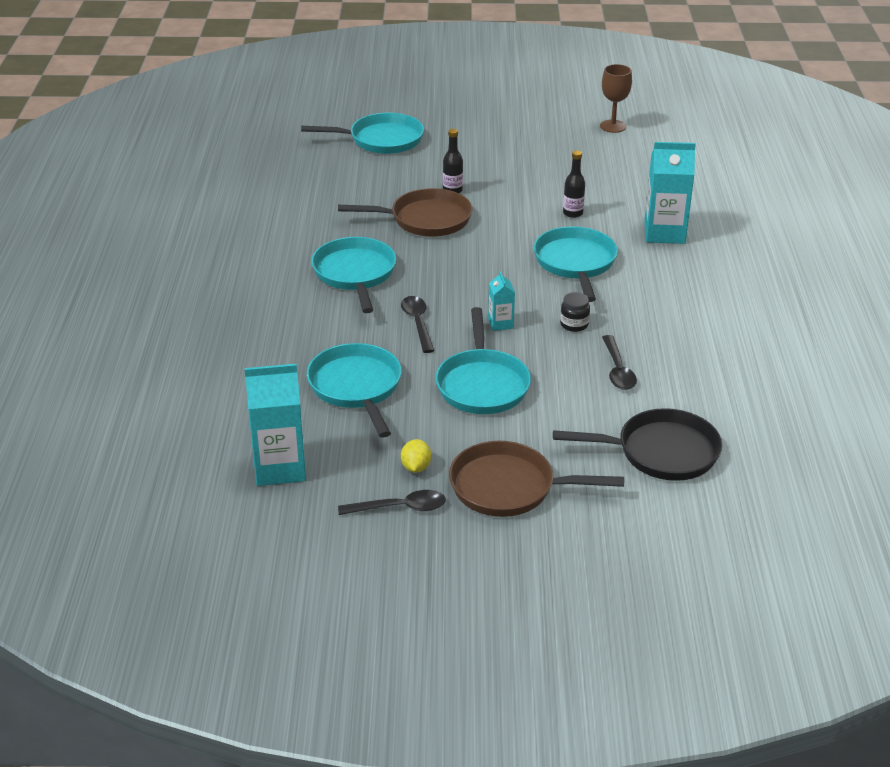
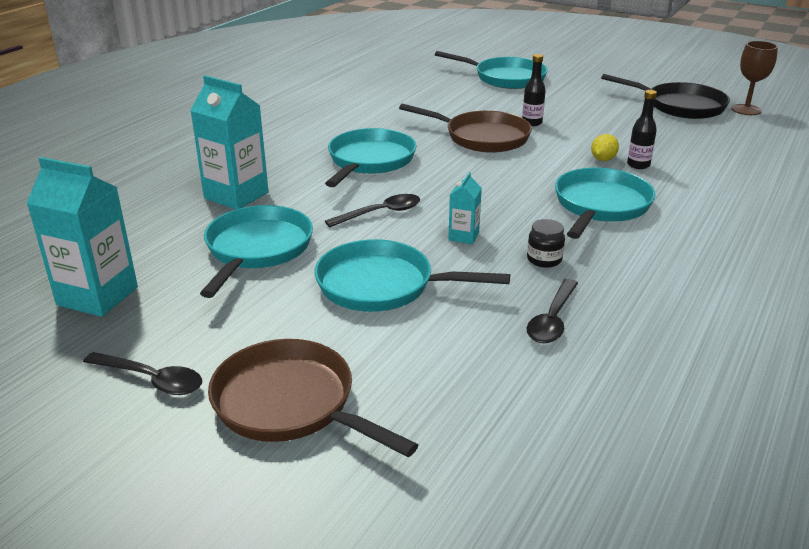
camera: 30 degrees right, 5 degrees down
black spoon [401,296,434,353] -> black spoon turned 45 degrees clockwise [325,194,420,227]
yellow lemon [401,439,431,473] -> yellow lemon moved to [591,134,619,161]
turquoise pan [435,307,531,414] -> turquoise pan turned 75 degrees clockwise [314,239,510,312]
black pan [553,408,722,481] -> black pan moved to [601,74,730,119]
turquoise carton [644,142,696,244] -> turquoise carton moved to [190,75,269,209]

